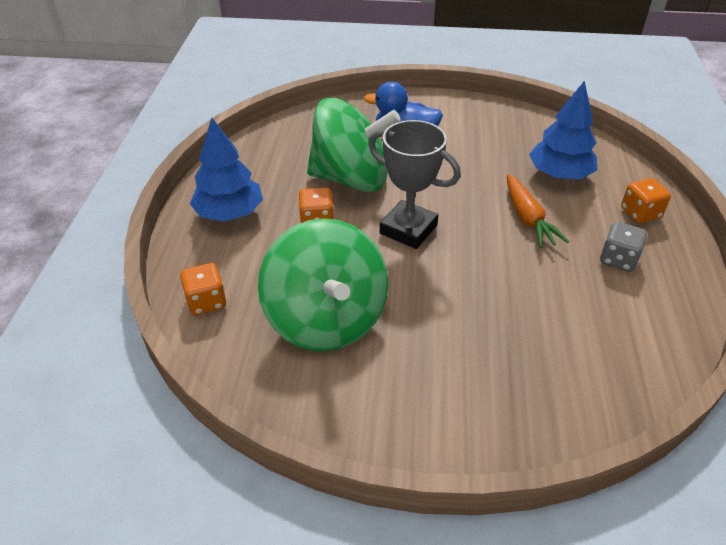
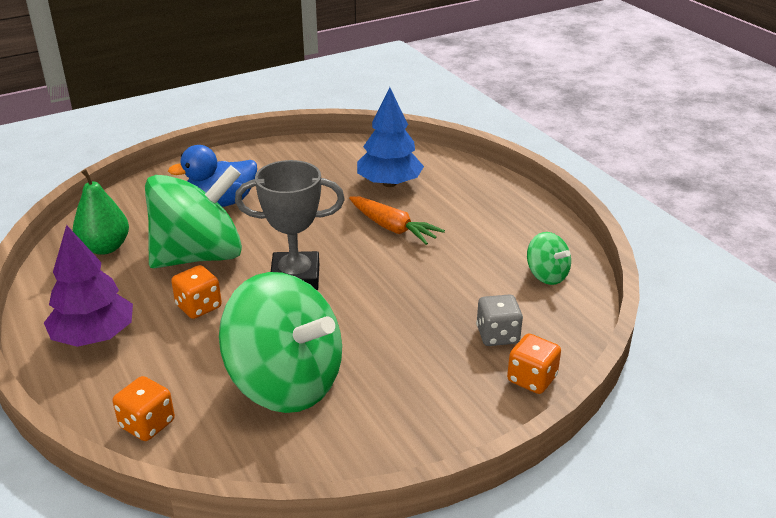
camera: 35 degrees left, 10 degrees down
blue tree [190,118,263,222] -> purple tree [44,225,133,347]
grey dice [600,222,647,272] -> grey dice moved to [476,294,523,346]
orange dice [621,178,671,223] -> orange dice moved to [507,334,561,394]
none -> green pear [73,169,129,255]
none -> green spinning top [527,232,571,285]

